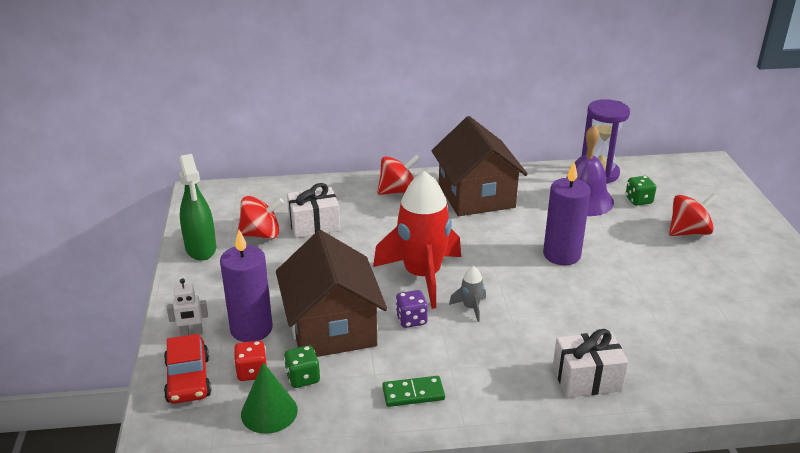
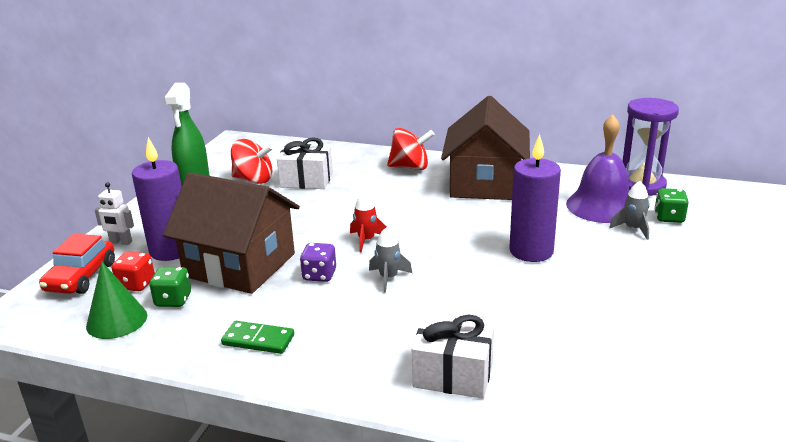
camera: 25 degrees right, 5 degrees down
brown house [276,230,387,357] -> brown house turned 75 degrees counterclockwise [163,172,300,294]
red rocket [373,171,461,309] -> red rocket [350,193,387,252], size x0.41
red spinning top [669,193,718,236] -> none
none -> grey rocket [609,181,650,240]

